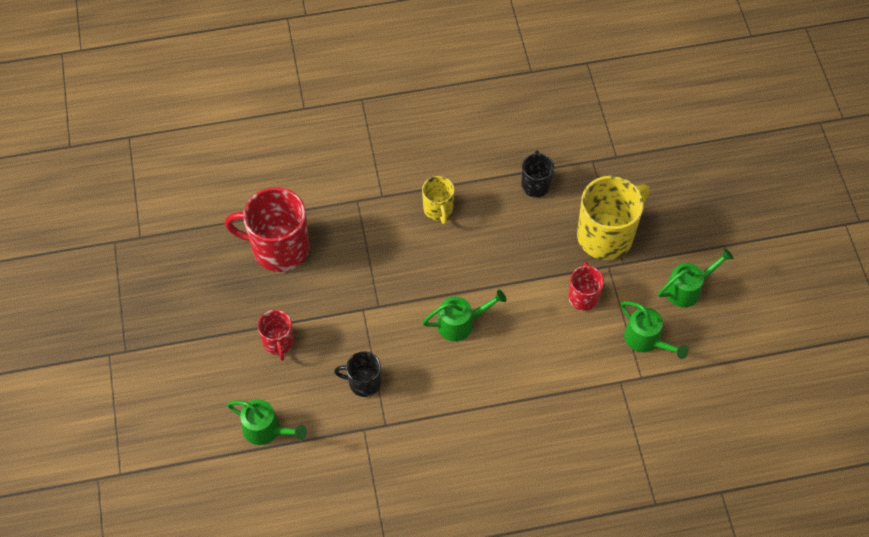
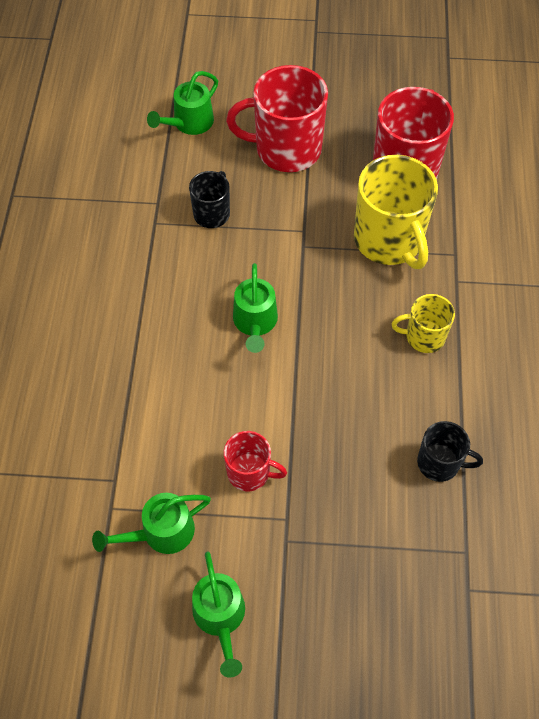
camera: 105 degrees right, 0 degrees up
red mug [257,310,294,361] -> red mug [226,65,328,172], size x1.86
yellow mug [577,176,650,260] -> yellow mug moved to [354,155,438,269]

